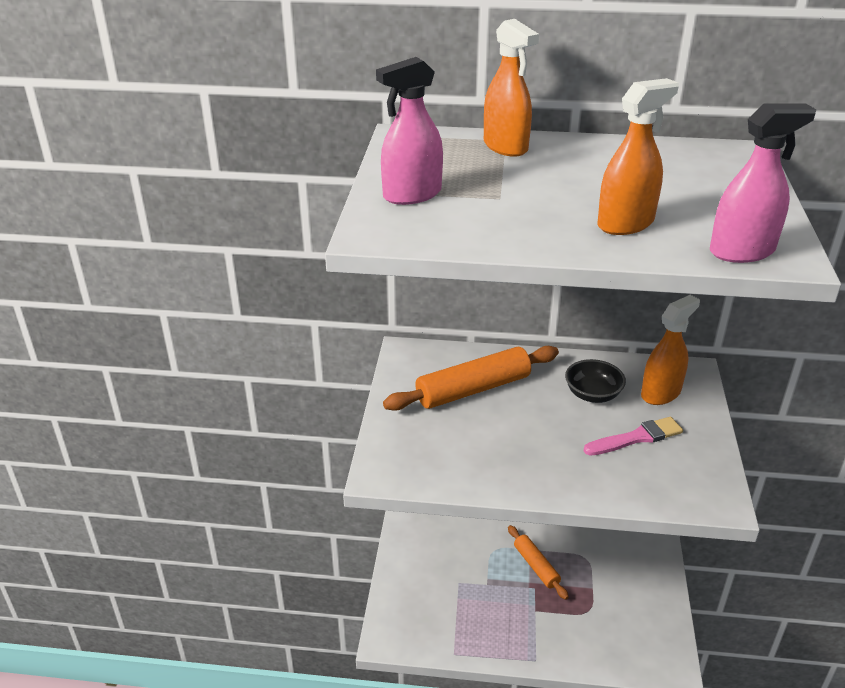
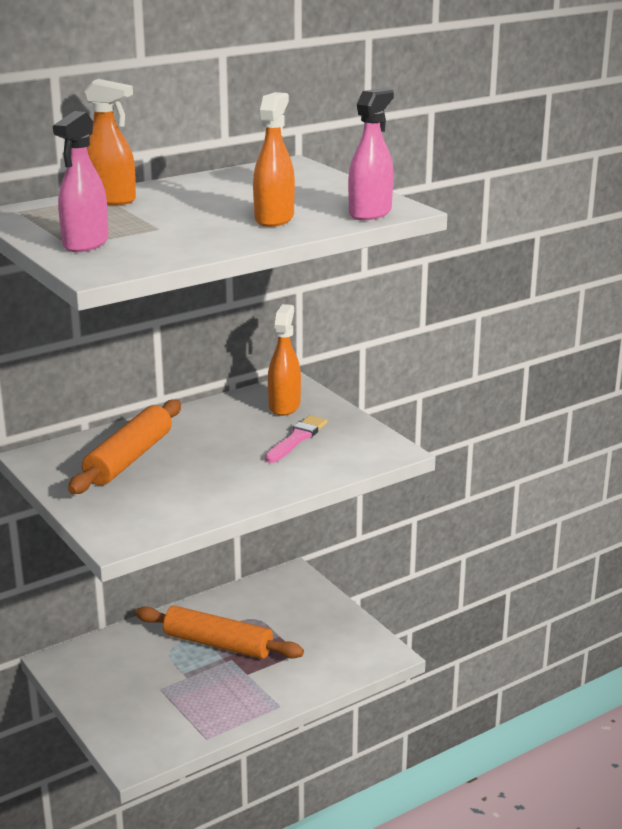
camera: 40 degrees left, 10 degrees down
orange rolling pin [508,525,569,600] -> orange rolling pin [135,606,304,659], size x1.68
black bowl [565,359,626,403] -> none

